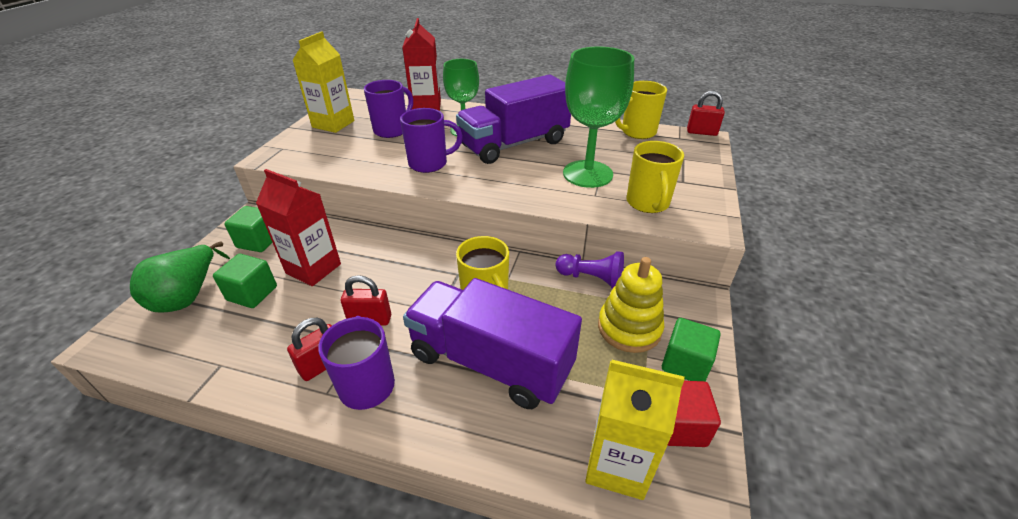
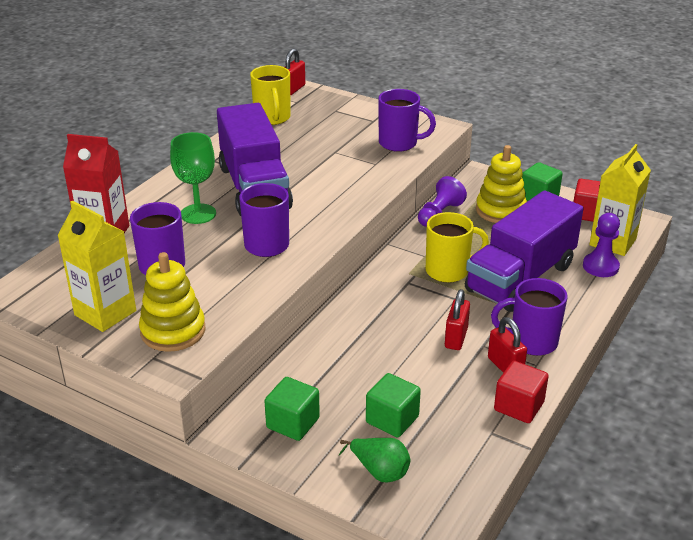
camera: 75 degrees left, 5 degrees down
green pear [130,241,230,313] -> green pear [339,438,410,483], size x0.66
red carton [256,169,341,286] -> none
green goblet [563,47,634,188] -> none
yellow mug [626,141,684,213] -> purple mug [378,89,436,152]
none -> yellow stacking toy [139,252,205,352]
none -> red cube [494,361,549,423]
none -> purple pawn [583,213,620,277]

